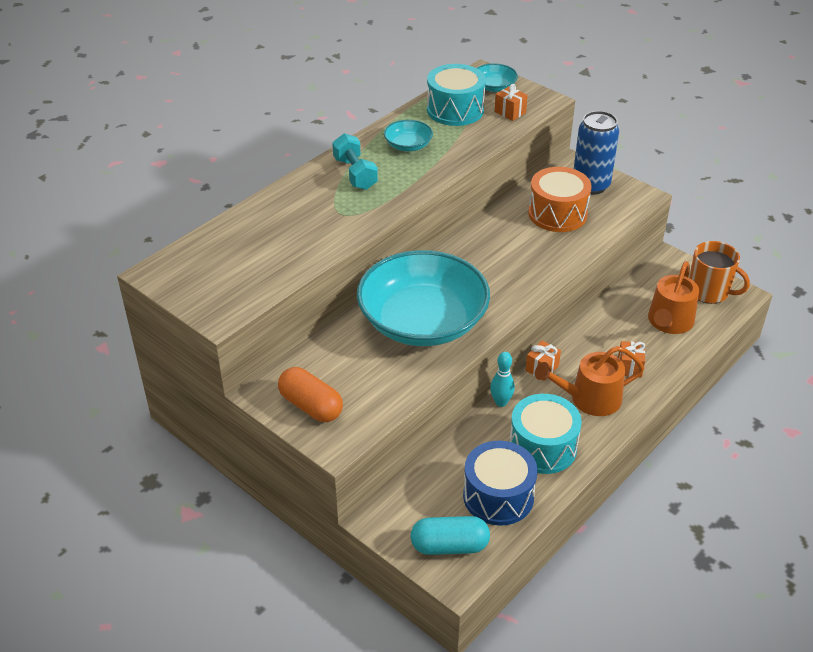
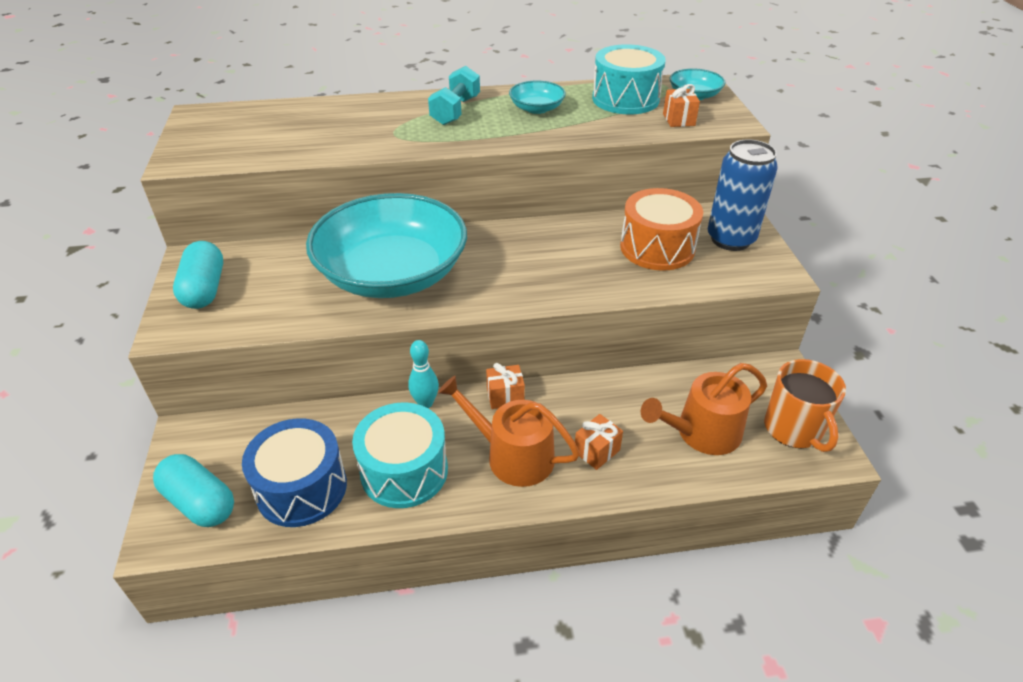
camera: 40 degrees right, 0 degrees up
orange capsule [278,367,343,422] -> turquoise capsule [173,241,223,309]

